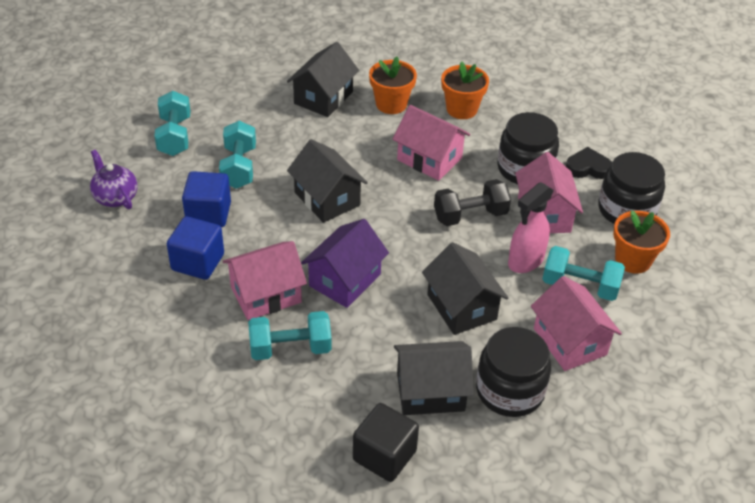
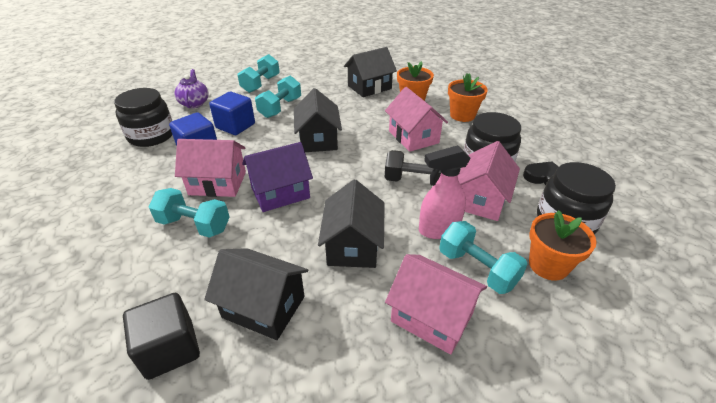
camera: 30 degrees right, 5 degrees down
black jar [476,327,551,417] -> black jar moved to [114,88,172,147]
pink house [531,276,622,371] -> pink house turned 60 degrees counterclockwise [385,254,487,355]

